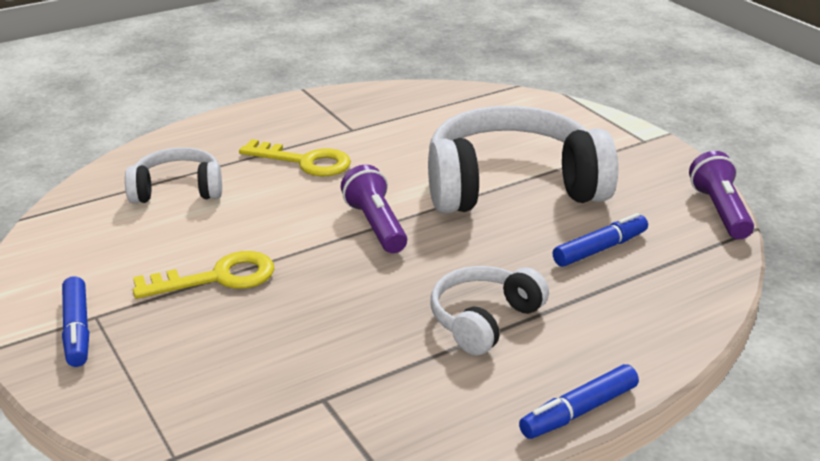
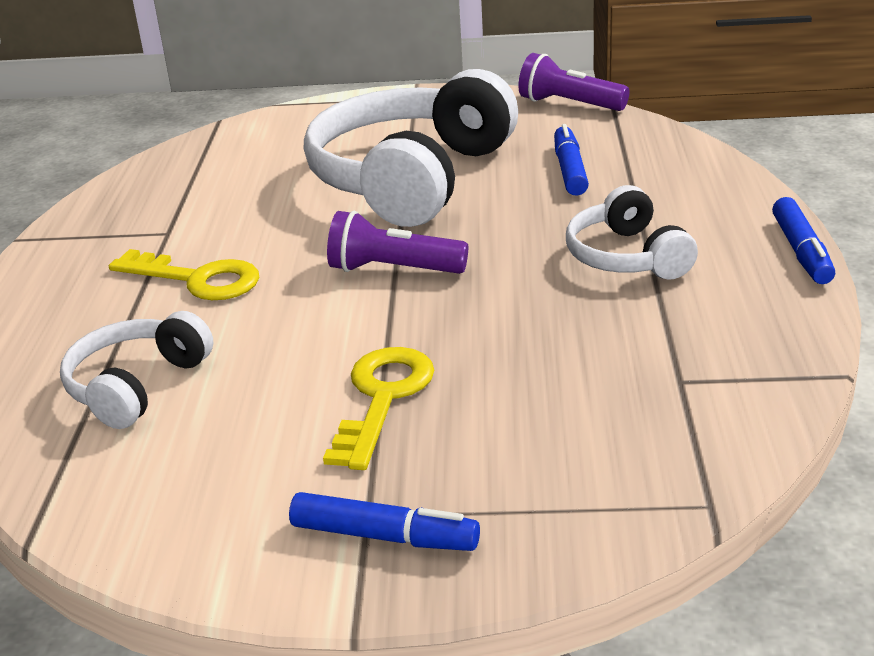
camera: 55 degrees left, 0 degrees up
yellow key [239,139,351,176] -> yellow key turned 60 degrees clockwise [109,249,259,300]

